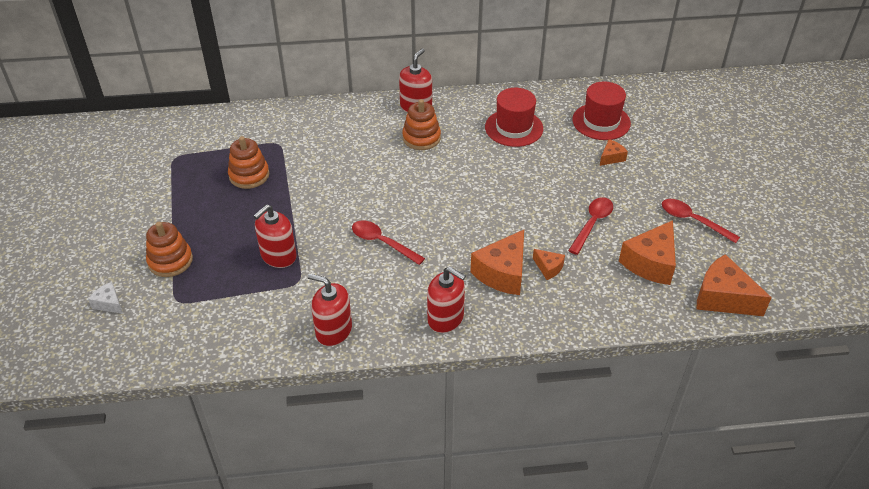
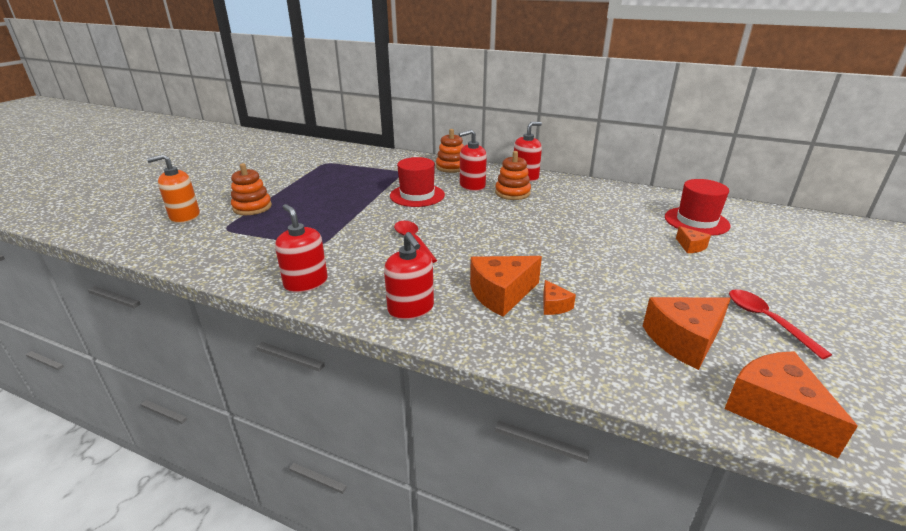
camera: 30 degrees right, 15 degrees down
white cheese [88,282,123,314] -> orange soap dispenser [147,154,200,223]
orange stacking toy [228,136,269,189] -> orange stacking toy moved to [436,129,464,173]
red soap dispenser [253,204,297,268] -> red soap dispenser moved to [459,130,487,191]
red hat [485,88,543,147] -> red hat moved to [390,157,445,207]
red spoon [568,197,613,255] -> none
orange cheese [600,139,628,166] -> orange cheese turned 75 degrees clockwise [676,226,711,253]

